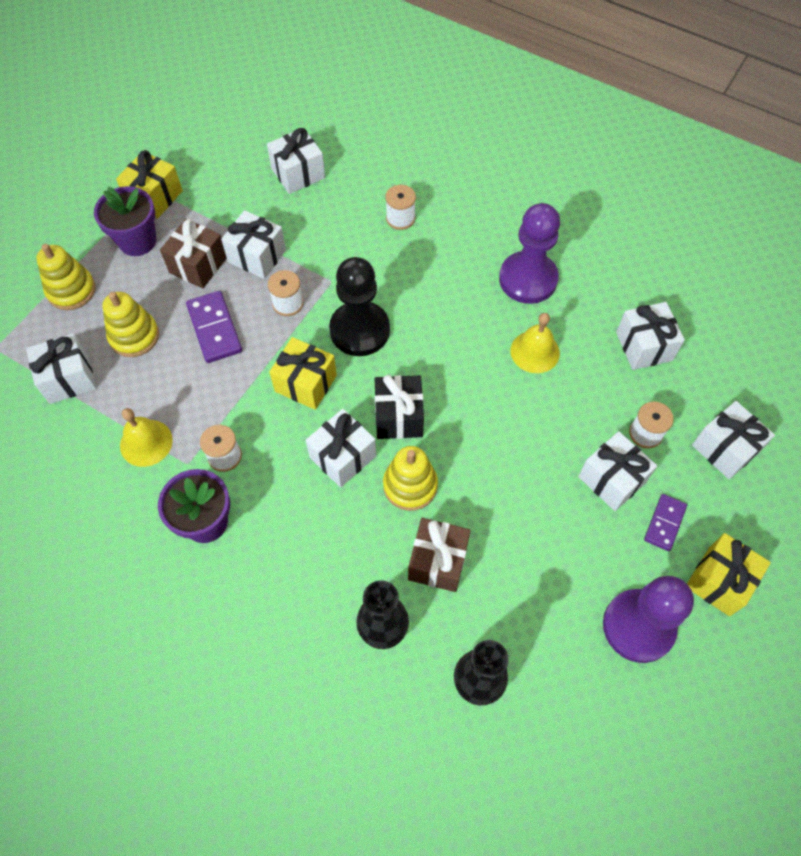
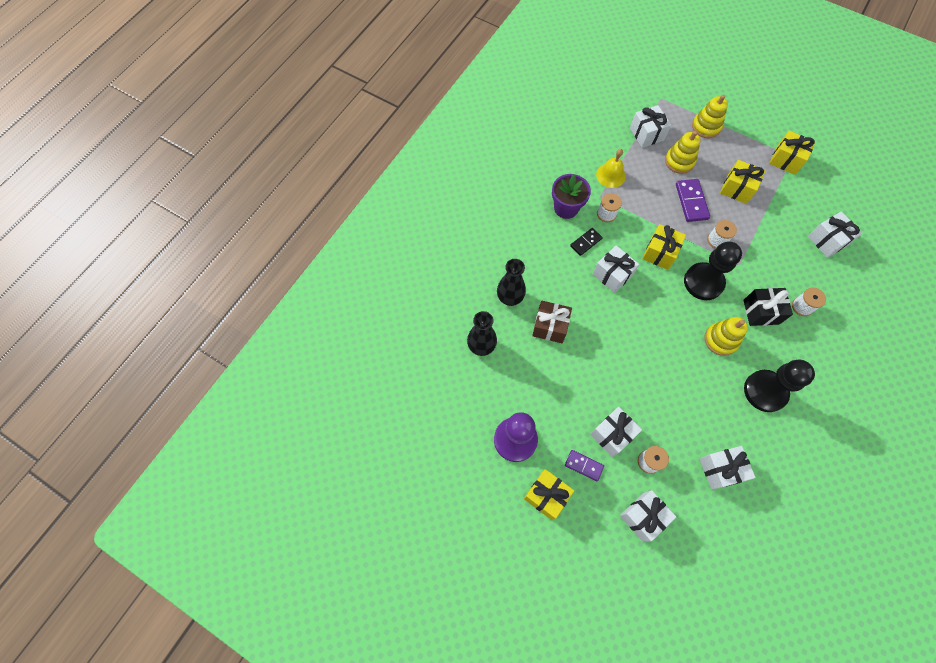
camera: 90 degrees right, 5 degrees up
purple flower pot [94,186,156,256] -> none
brown gift [160,219,227,288] -> yellow gift [720,160,765,204]
purple domino [186,291,242,363] -> purple domino turned 75 degrees counterclockwise [676,179,710,222]
white gift [221,210,286,279] -> none
black gift [374,375,424,439] -> black gift moved to [743,288,793,326]
yellow stacking toy [383,446,438,511] -> yellow stacking toy moved to [704,317,748,356]
purple pawn [499,203,560,304] -> black pawn [744,360,815,412]
yellow bell [510,313,560,373] -> none
none -> black domino [570,228,603,256]

